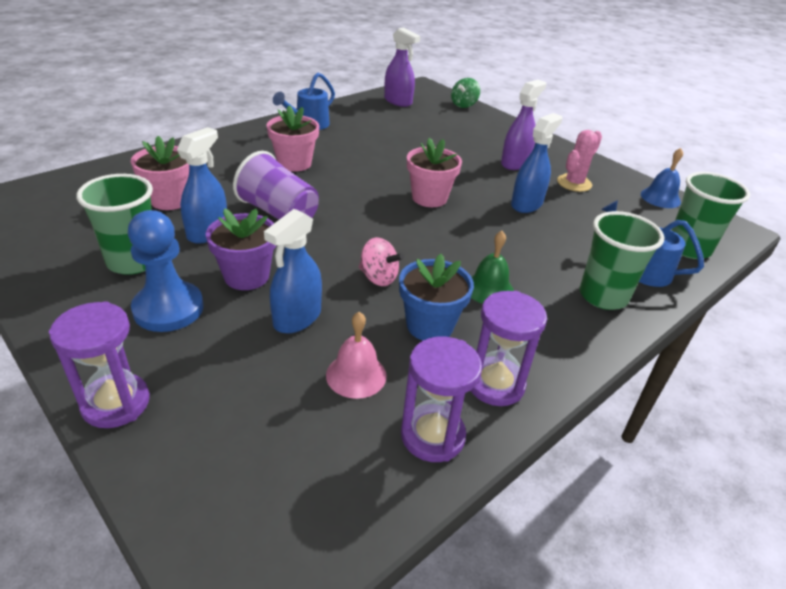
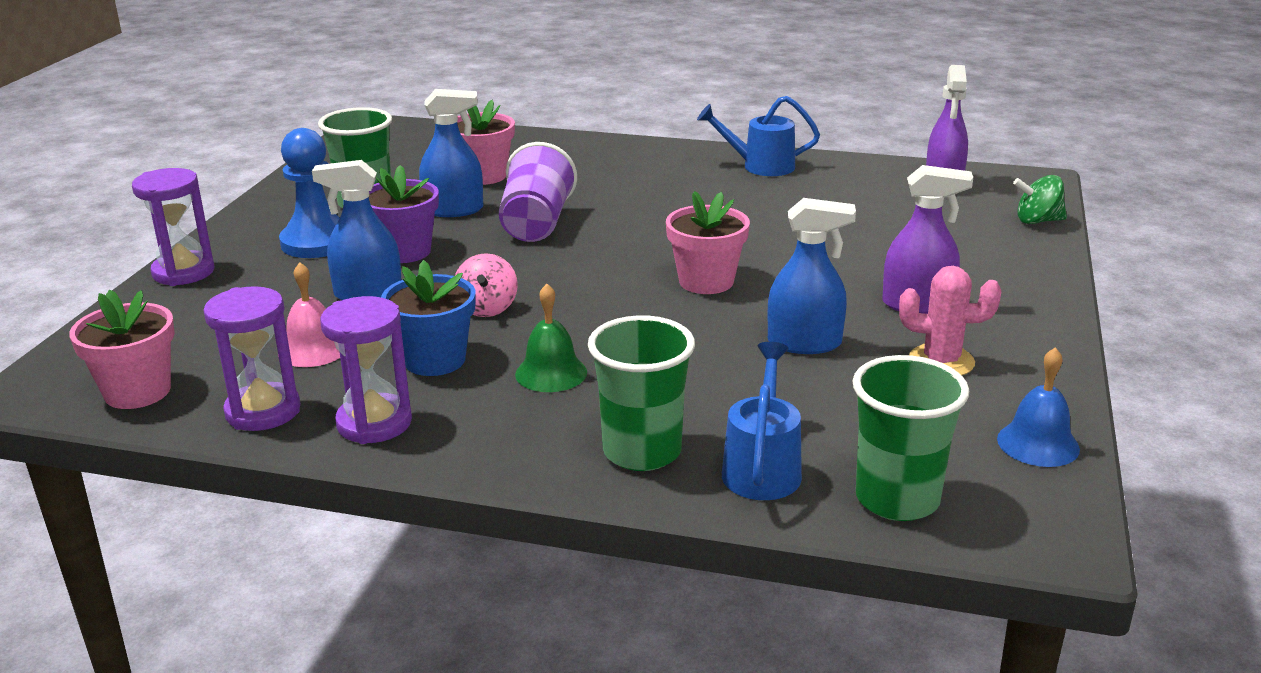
camera: 60 degrees right, 10 degrees down
pink flower pot [267,105,319,172] -> pink flower pot moved to [69,289,175,409]

